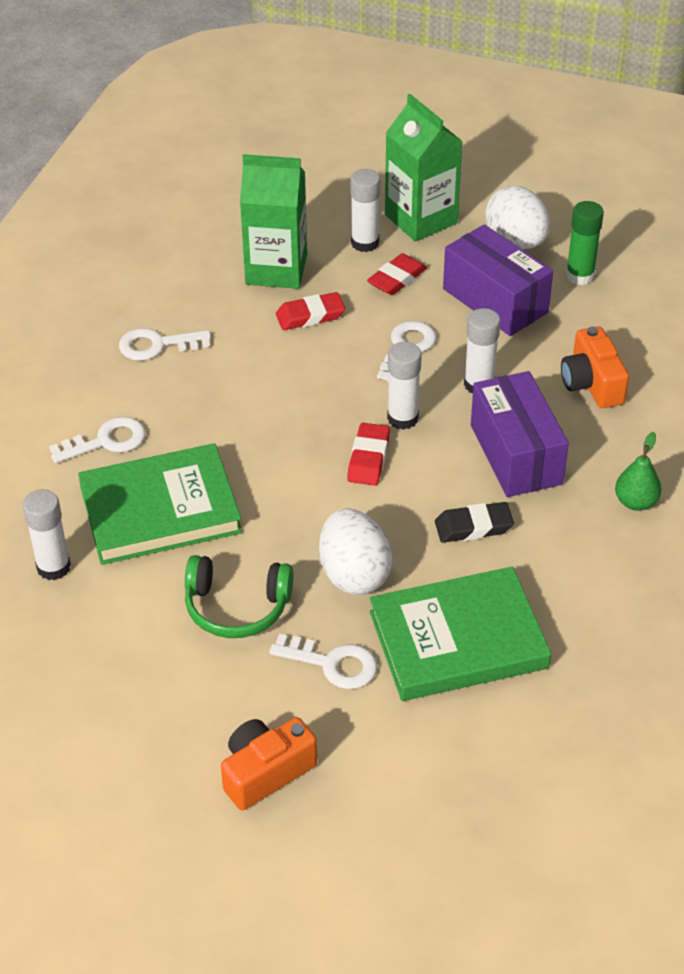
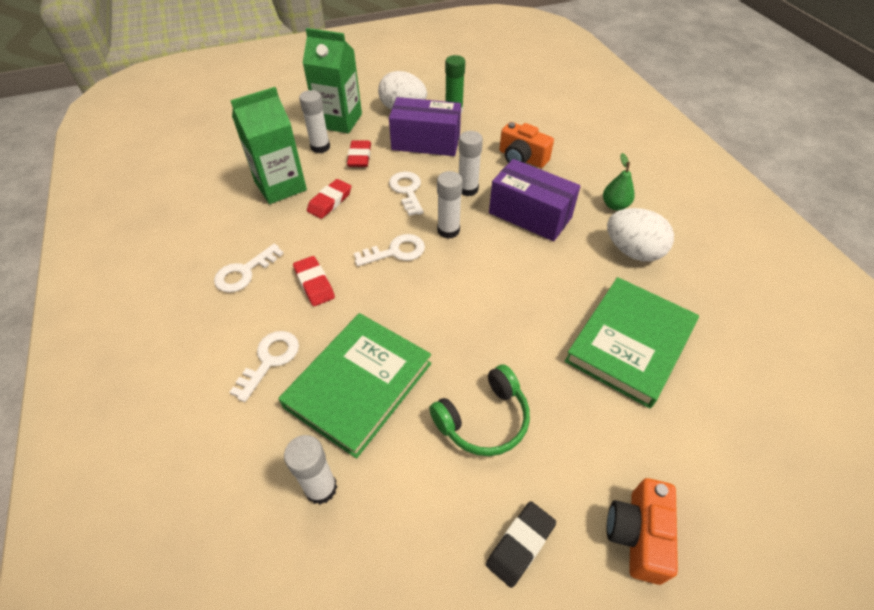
camera: 40 degrees left, 5 degrees up
white key [269,634,377,689] -> white key moved to [354,234,425,266]
white egg [319,508,392,595] -> white egg moved to [607,208,674,261]
red eraser [347,423,390,486] -> red eraser moved to [293,256,335,306]
black eraser [435,502,514,543] -> black eraser moved to [486,501,556,588]

